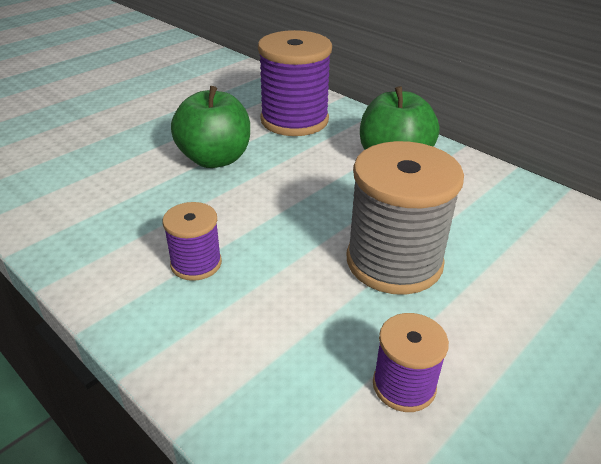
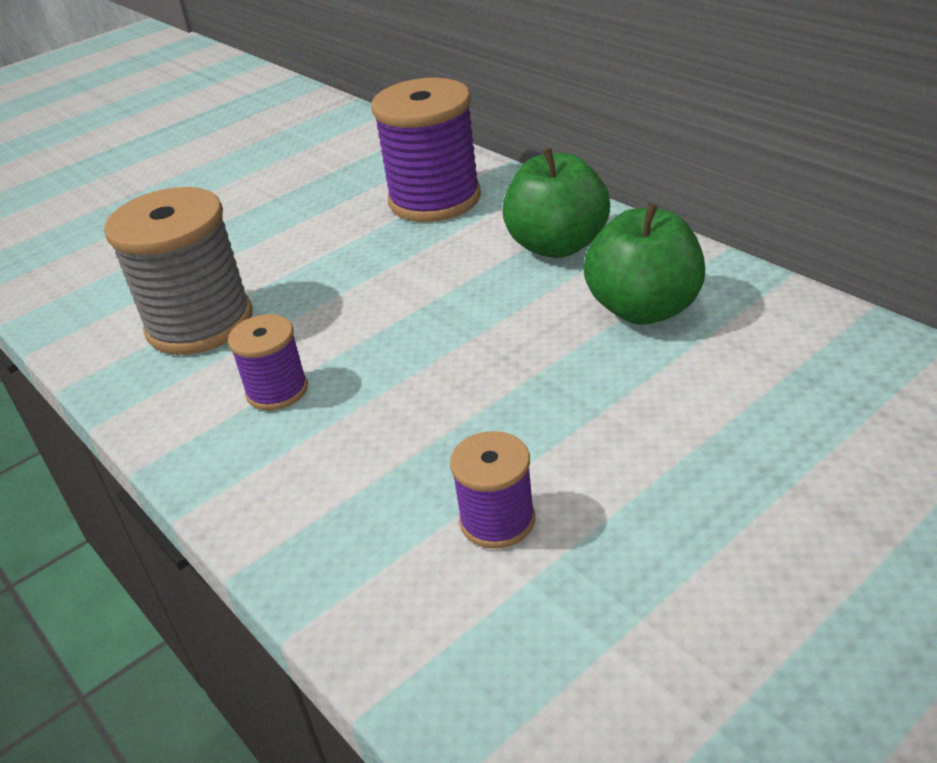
camera: 10 degrees right, 0 degrees up
green apple [171,86,250,168] -> green apple moved to [583,203,705,325]
grey spool [347,141,464,295] -> grey spool moved to [104,187,252,355]

